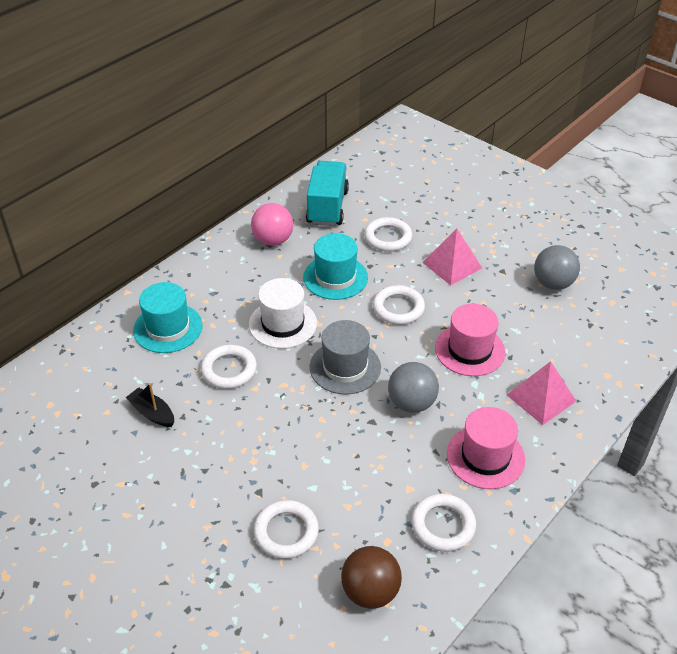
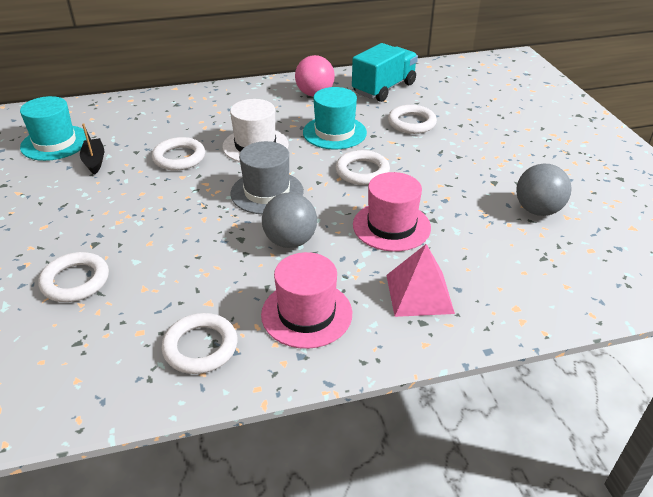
camera: 35 degrees right, 5 degrees down
turquoise hat [133,282,203,353] -> turquoise hat moved to [20,96,86,161]
brown ball [341,546,402,609] -> none
pink pyramid [422,229,482,286] -> none

